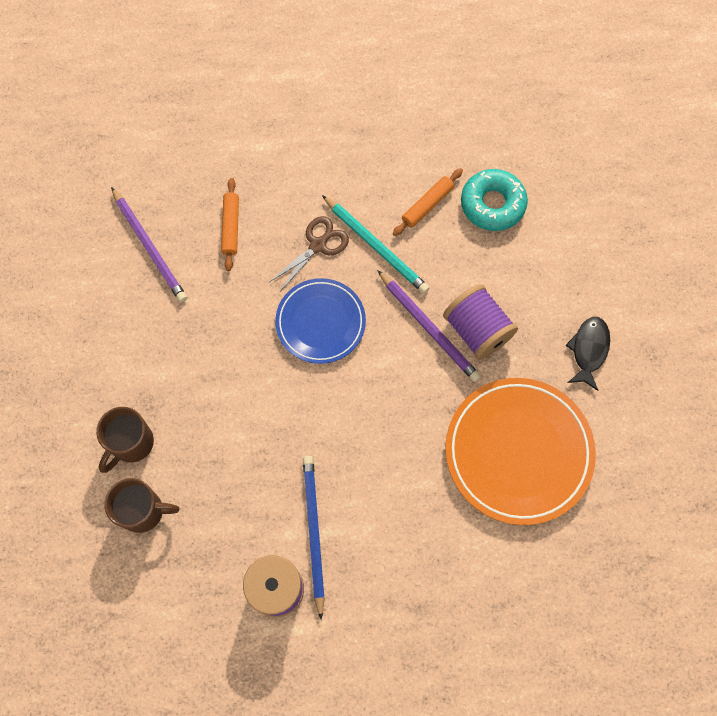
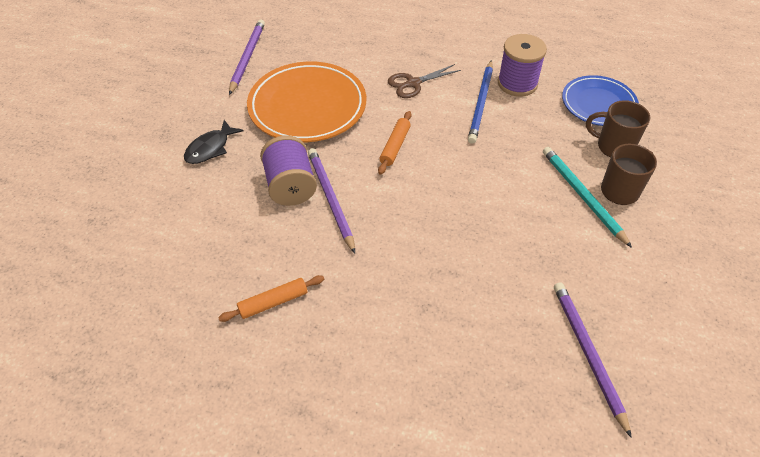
camera: 160 degrees left, 20 degrees down
orange rolling pin [221,178,239,271] -> orange rolling pin moved to [378,111,411,175]
brown scissors [270,216,349,291] -> brown scissors moved to [388,64,461,98]
blue plate [275,278,366,364] -> blue plate moved to [562,75,639,126]
turquoise pencil [322,195,430,294] -> turquoise pencil moved to [543,147,632,248]
turquoise donut [461,169,528,231] -> none
none -> purple pencil [229,20,265,95]

